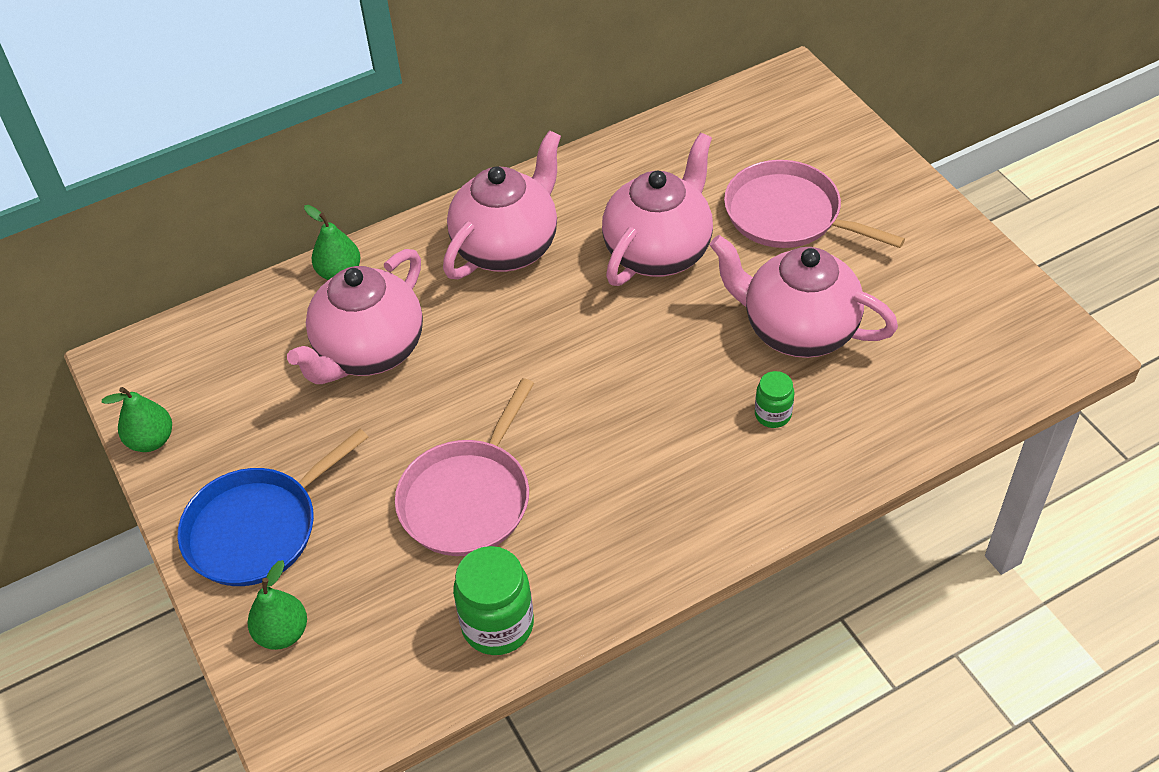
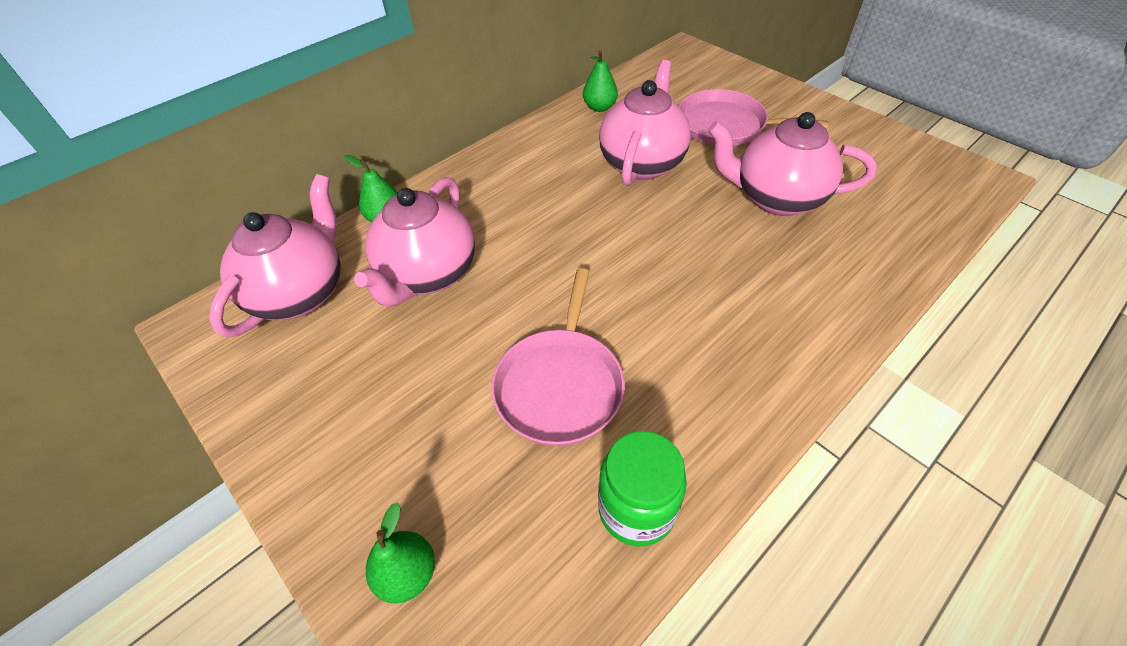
camera: 15 degrees left, 0 degrees up
green pear [101,387,172,452] -> green pear moved to [583,50,618,112]
blue pan [178,429,368,586] -> none
pink teapot [443,130,561,279] -> pink teapot moved to [209,174,341,337]
green jar [755,371,794,428] -> none

